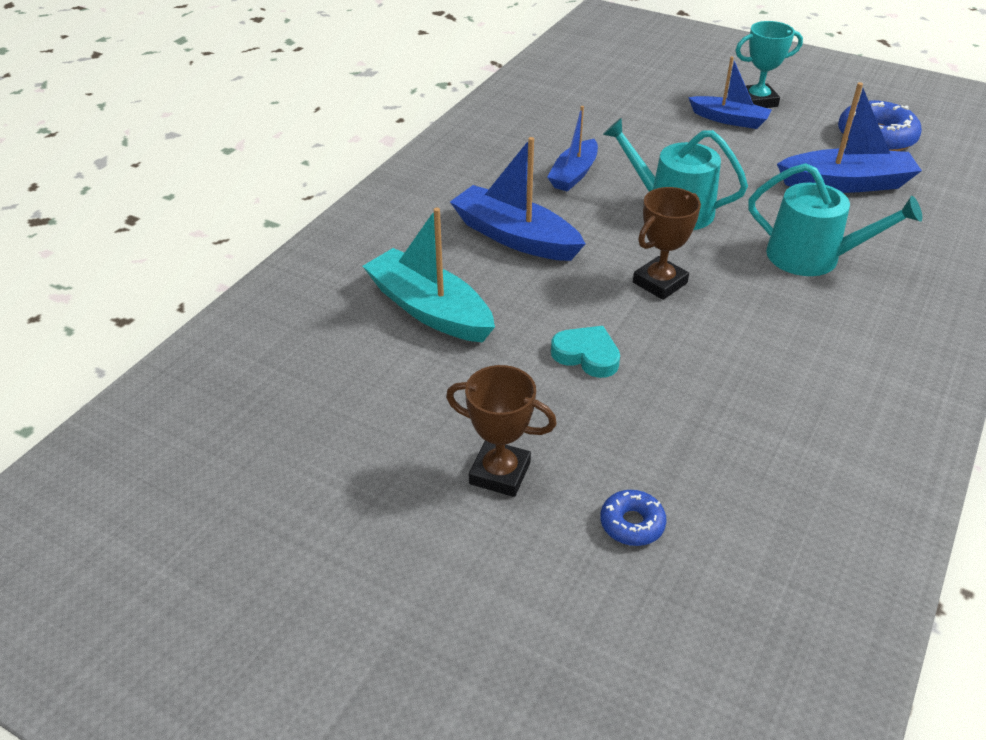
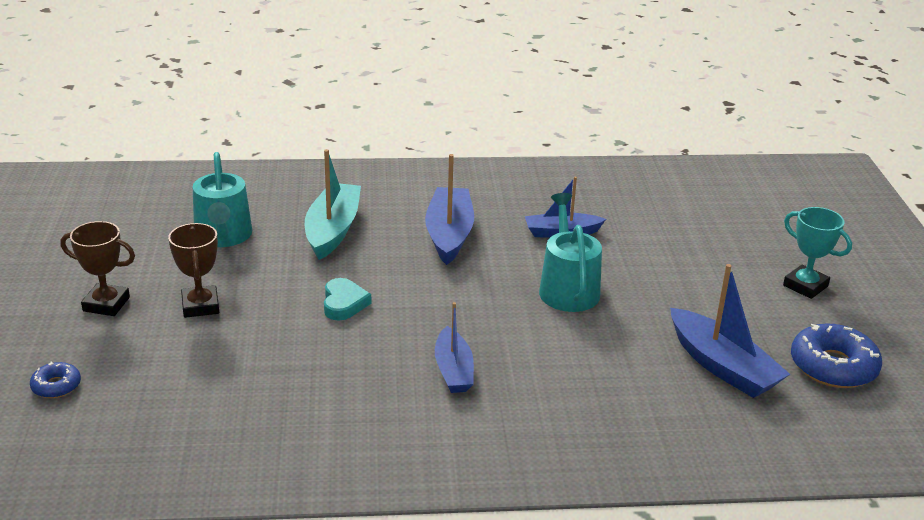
camera: 55 degrees right, 10 degrees down
blue donut [600,490,667,546] -> blue donut moved to [30,362,81,398]
brown trophy [633,187,701,300] -> brown trophy moved to [60,221,135,316]
blue boat [688,56,772,129] -> blue boat moved to [435,302,474,393]
turquoise watering can [748,163,922,276] -> turquoise watering can moved to [193,152,252,247]

